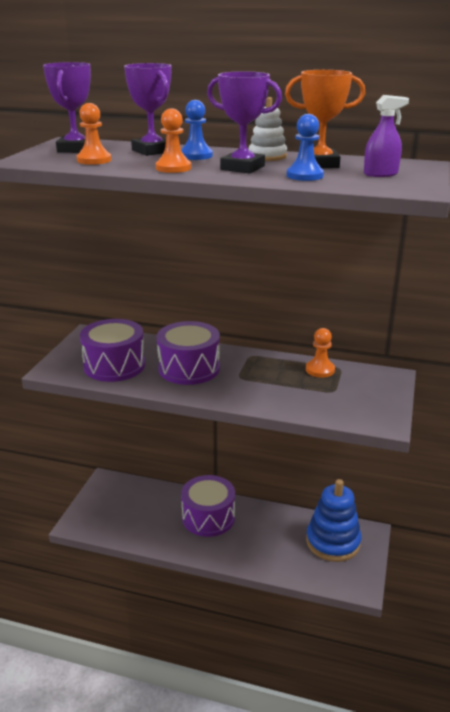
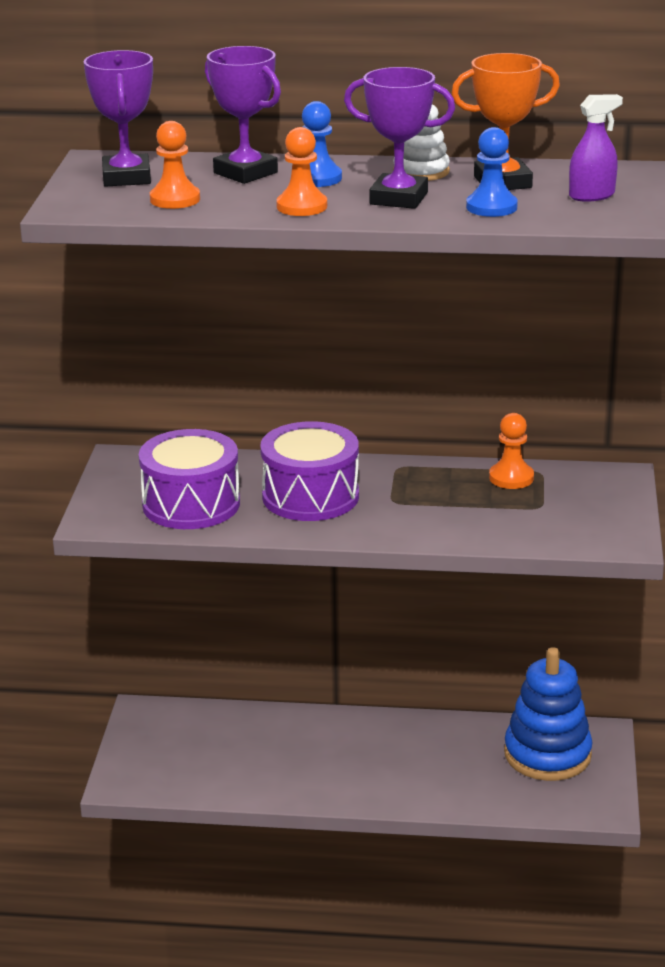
camera: 10 degrees left, 0 degrees up
purple drum [181,475,235,537] -> none

